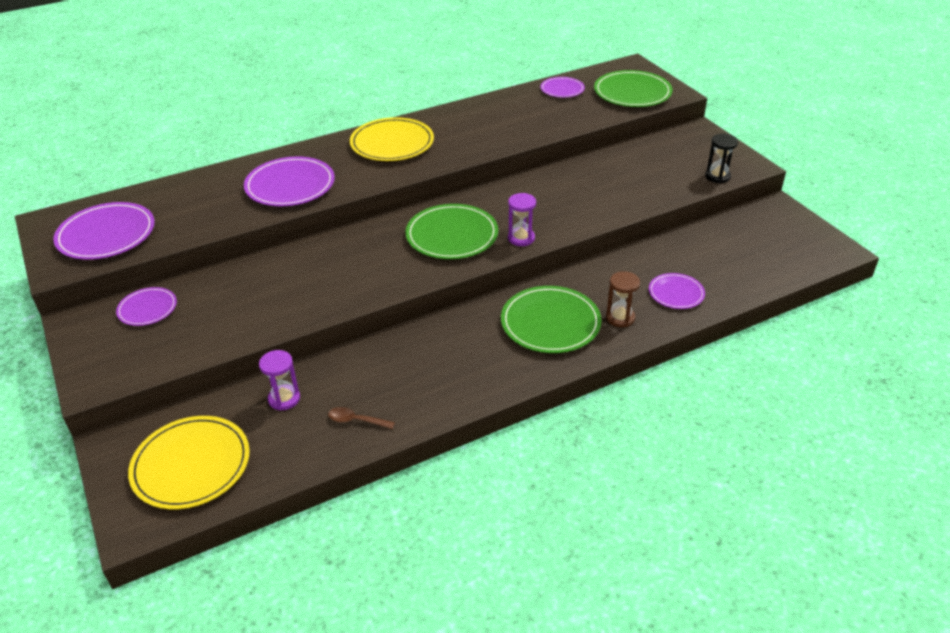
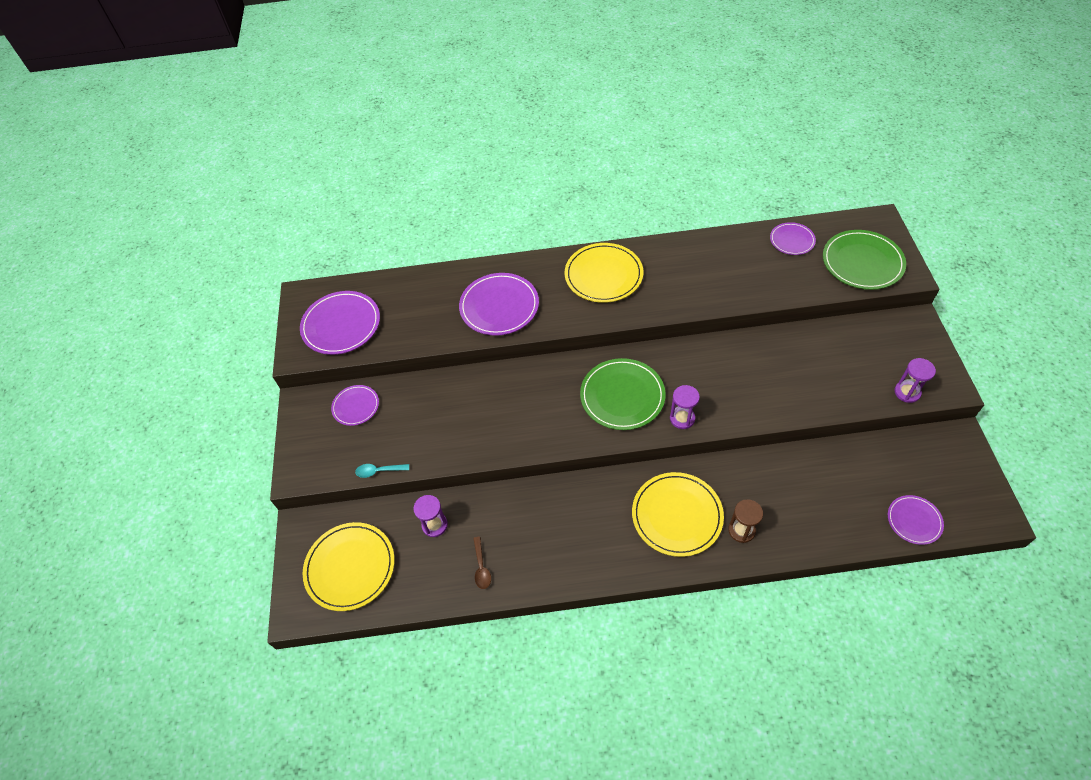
camera: 25 degrees right, 15 degrees up
brown spoon [328,407,395,429] -> brown spoon turned 135 degrees counterclockwise [473,537,491,589]
green plate [501,286,601,353] -> yellow plate [632,472,724,557]
purple plate [649,273,705,309] -> purple plate moved to [888,495,944,545]
black hourglass [705,134,738,183] -> purple hourglass [894,358,936,403]
none -> turquoise spoon [355,464,409,478]

